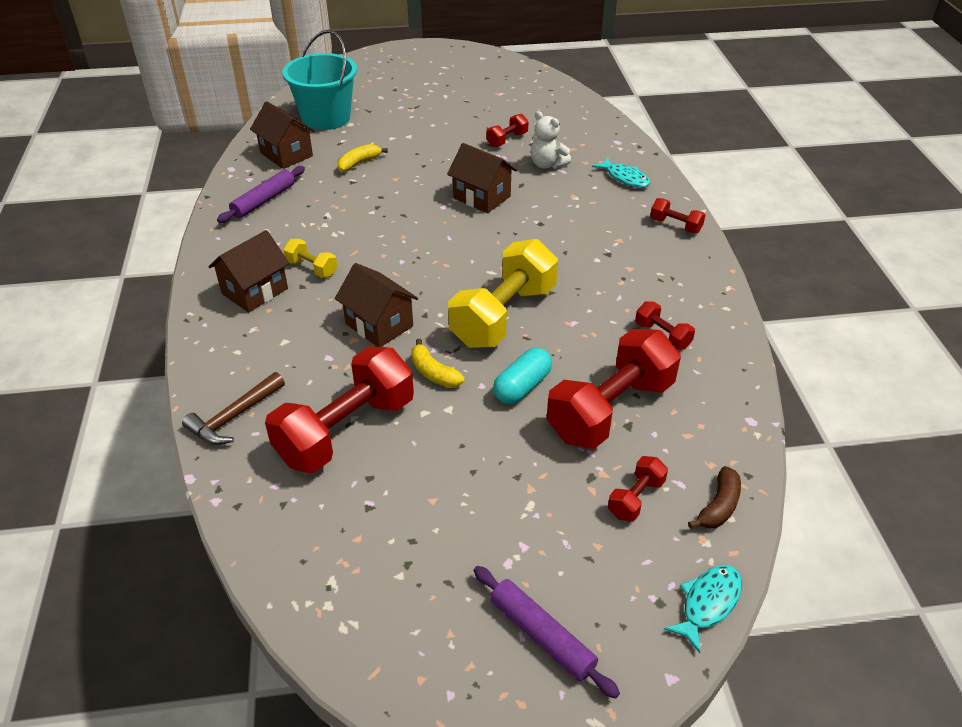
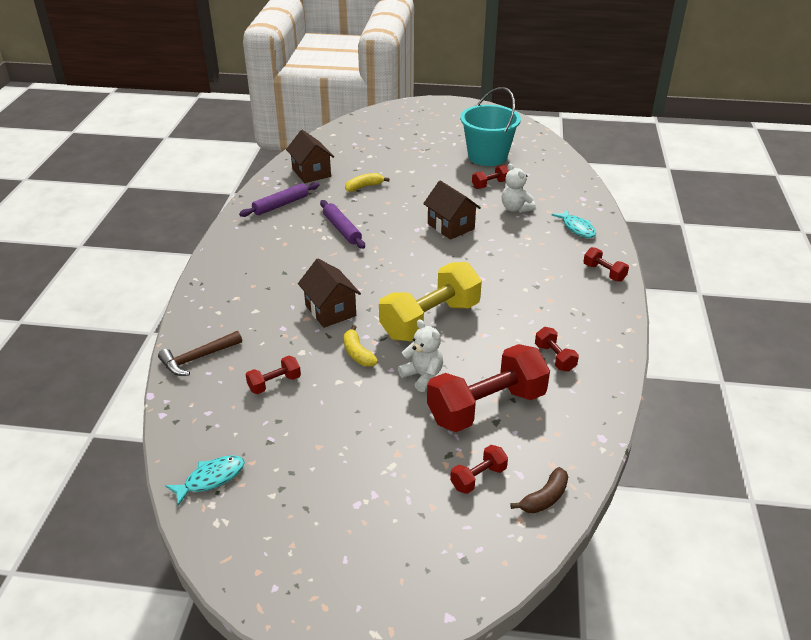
camera: 15 degrees right, 5 degrees down
brown house [208,230,289,312] -> none
red dumbbell [265,346,414,473] -> red dumbbell [246,356,301,394], size x0.45
turquoise bucket [282,30,357,130] -> turquoise bucket moved to [460,87,521,166]
yellow dumbbell [283,239,337,278] -> none
purple rolling pin [474,566,620,699] -> purple rolling pin moved to [320,200,365,249]
turquoise capsule [493,348,552,404] -> white teddy bear [398,319,443,392]
turquoise fish [664,565,742,653] -> turquoise fish moved to [165,455,245,506]

